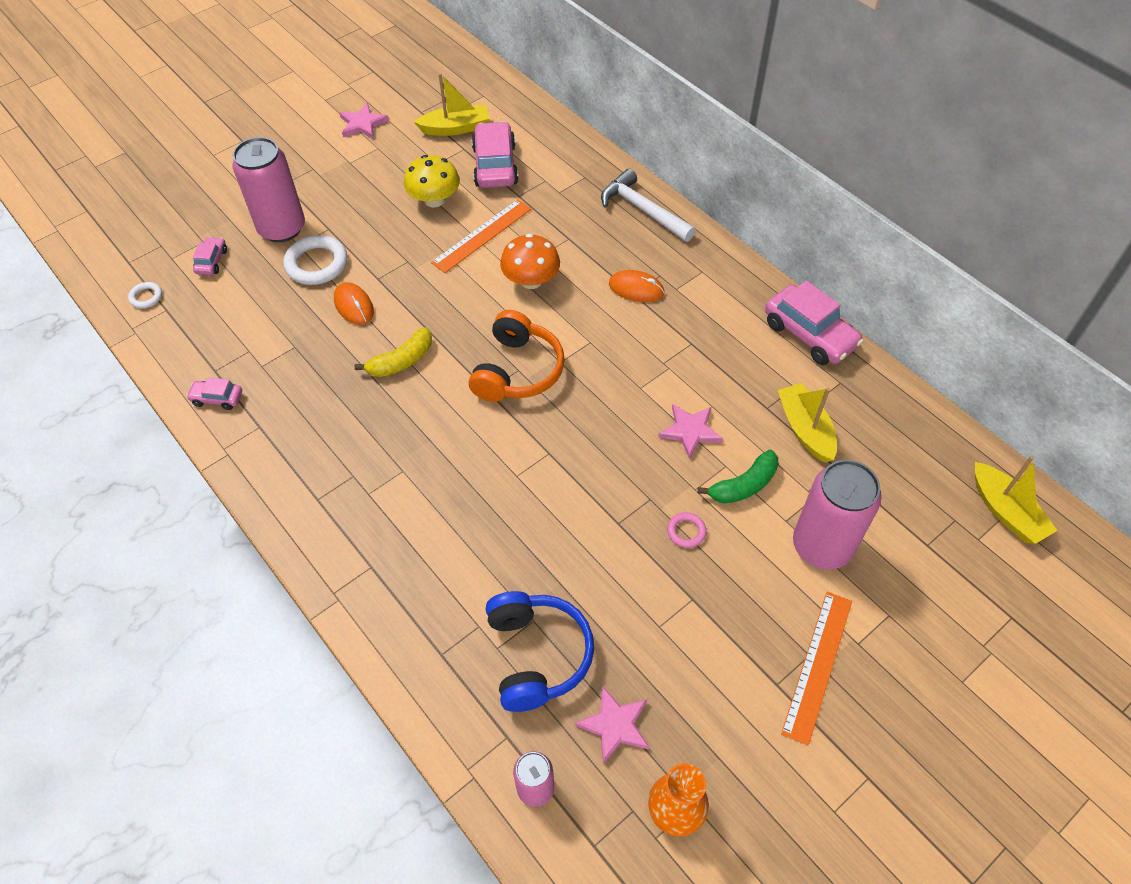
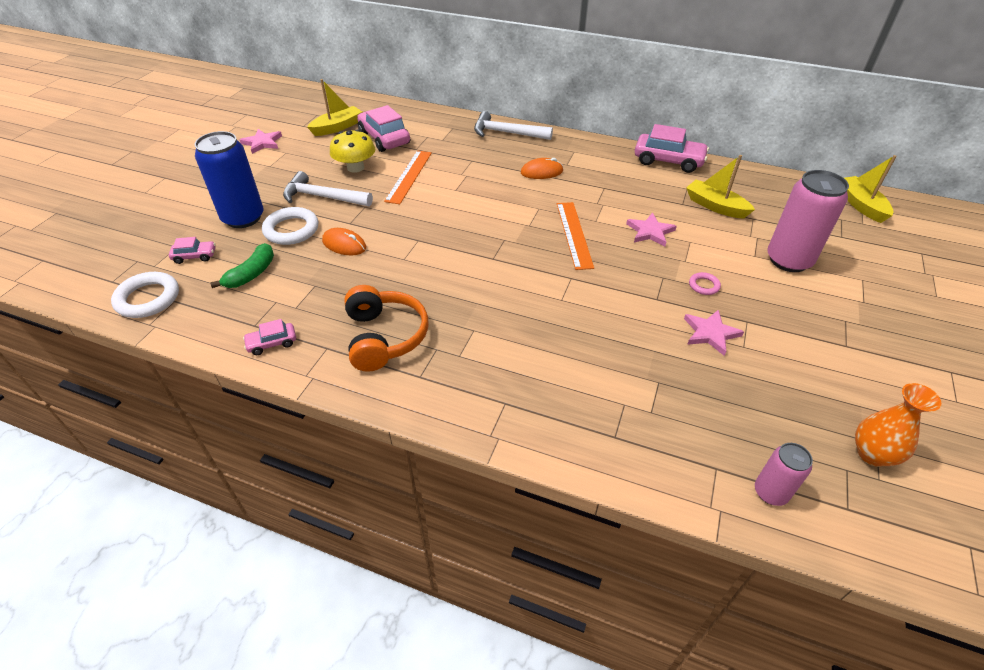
camera: 30 degrees left, 10 degrees down
white ring [128,282,162,308] -> white ring [111,272,179,318], size x1.97
pink car [193,237,227,275] -> pink car turned 105 degrees clockwise [169,237,216,264]
pink can [232,137,305,242] -> blue can [194,131,263,228]
yellow banana [355,327,432,377] -> none
orange headphones [469,310,565,402] -> orange headphones moved to [344,285,428,372]
blue headphones [486,591,594,712] -> none
orange mushroom [500,234,560,289] -> none
pink star [575,686,649,764] -> pink star moved to [684,310,744,356]
green banana [697,450,778,504] -> green banana moved to [210,243,274,288]
orange ruler [781,592,852,746] -> orange ruler moved to [557,202,594,270]
yellow boat [975,456,1057,544] -> yellow boat turned 135 degrees counterclockwise [844,155,897,223]
none -> white hammer [283,171,373,207]

